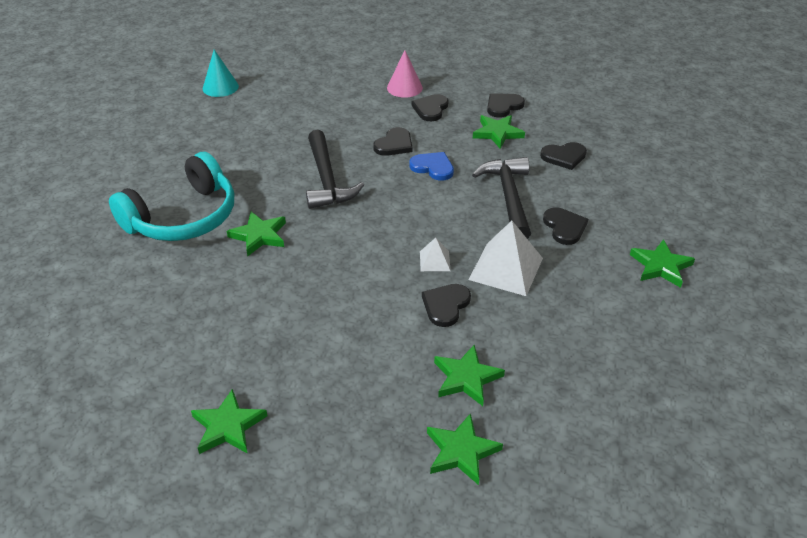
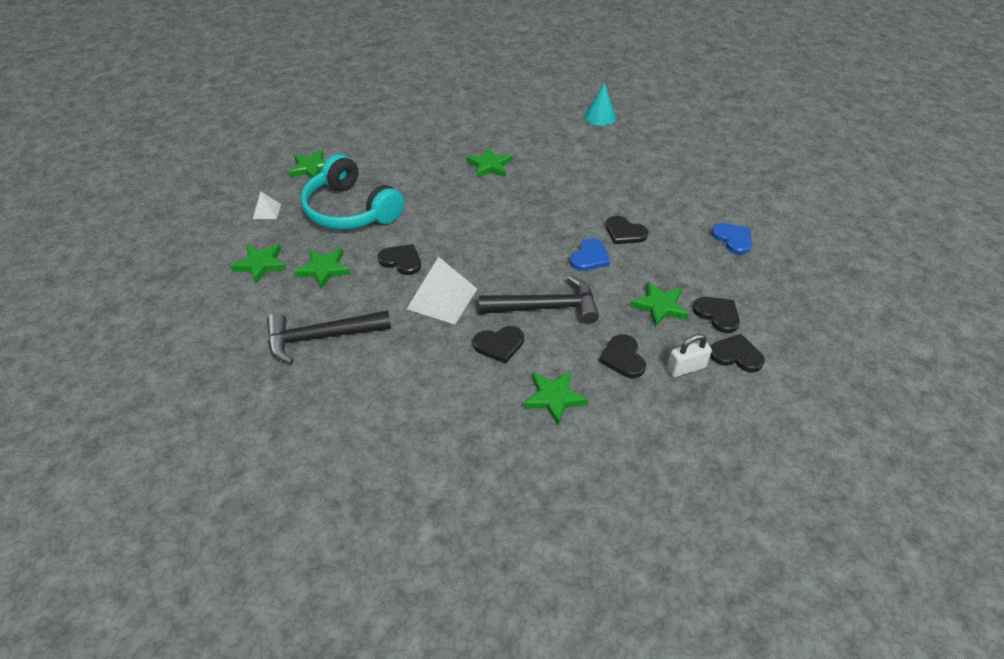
camera: 90 degrees right, 5 degrees up
turquoise headphones [109,152,234,241] -> turquoise headphones moved to [301,154,404,230]
turquoise cone [203,50,239,97] -> turquoise cone moved to [584,82,616,126]
black hammer [306,130,364,209] -> black hammer moved to [267,310,391,364]
pink cone [387,50,423,98] -> blue heart [711,223,752,255]
black heart [411,94,448,121] -> black heart moved to [710,334,765,372]
white pyramid [420,238,451,271] -> white pyramid moved to [253,191,281,219]
green star [630,239,695,288] -> green star moved to [524,371,588,426]
none -> white padlock [667,334,712,377]

